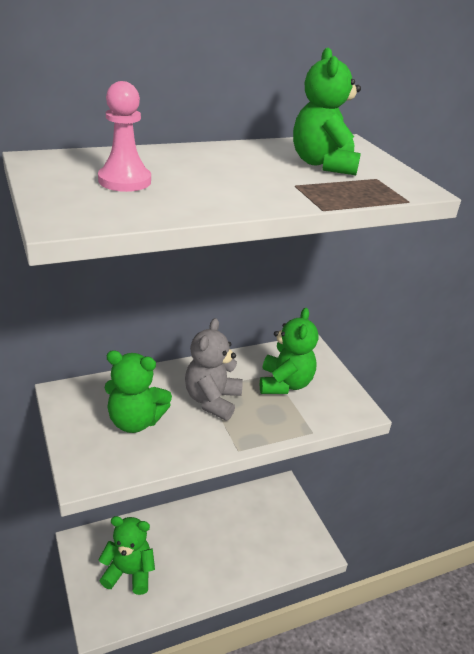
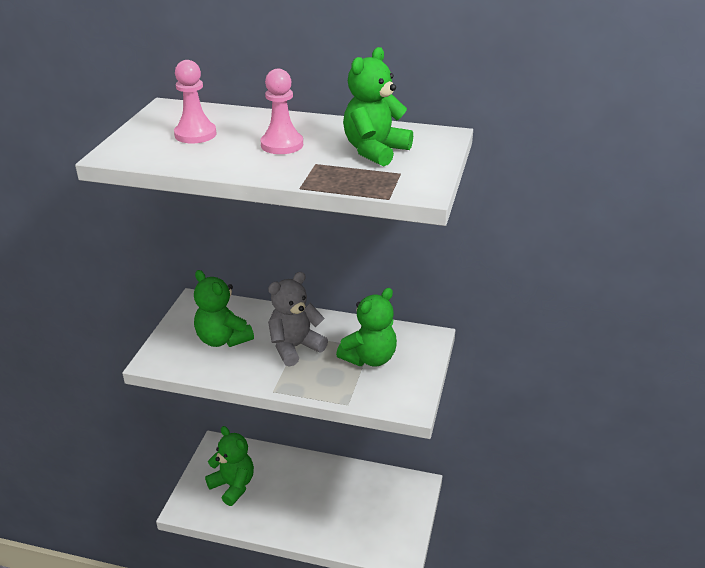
camera: 40 degrees right, 0 degrees up
none -> pink pawn [260,69,303,154]

